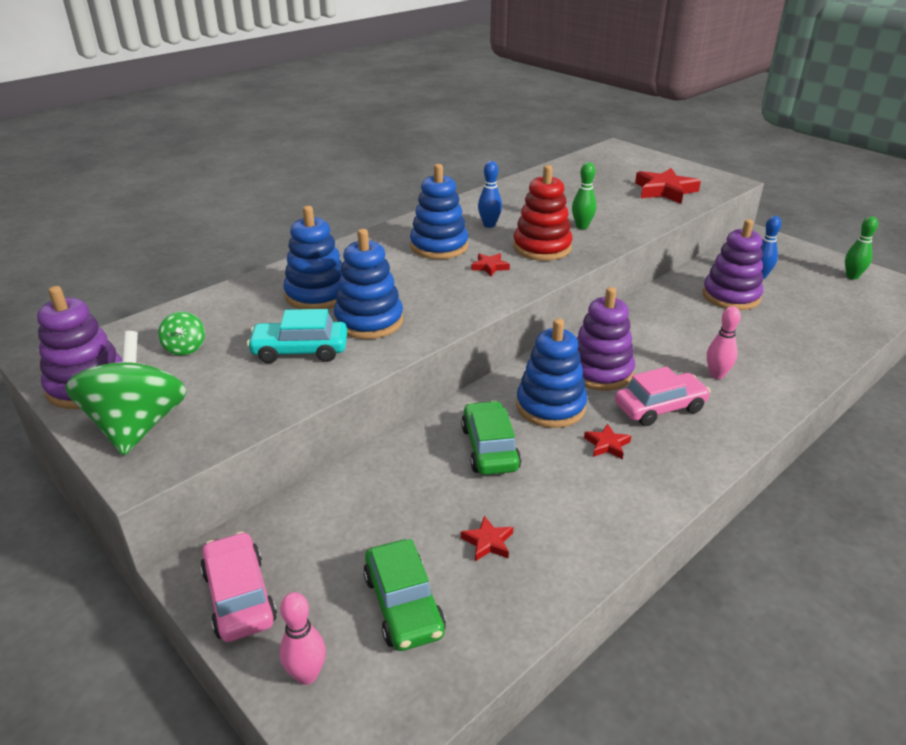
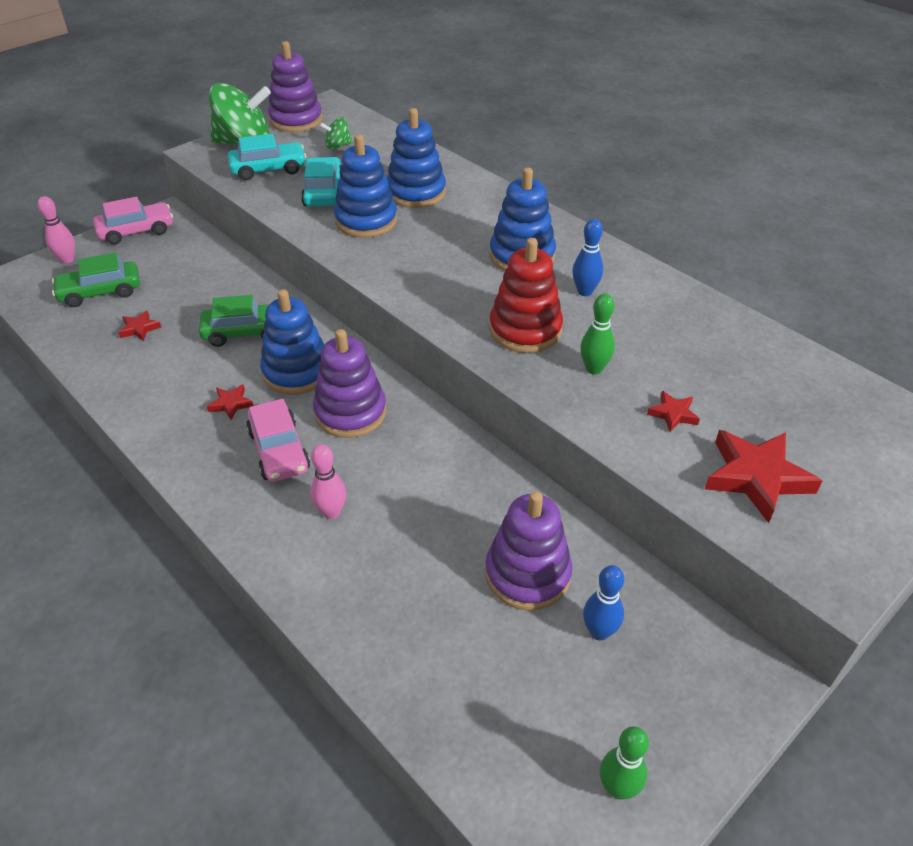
camera: 90 degrees right, 10 degrees up
red star [471,253,510,276] -> red star moved to [647,391,700,432]
none -> turquoise car [228,134,306,180]

